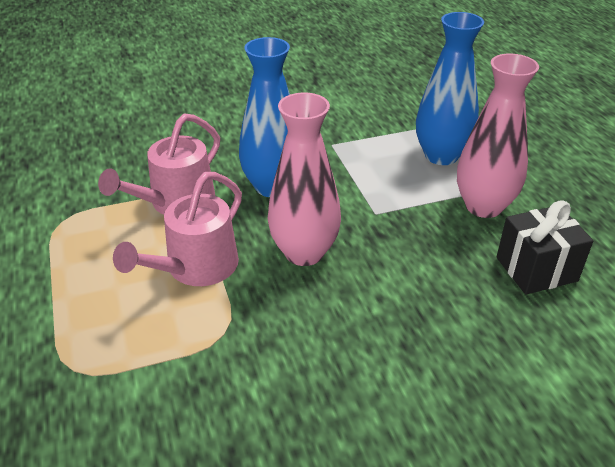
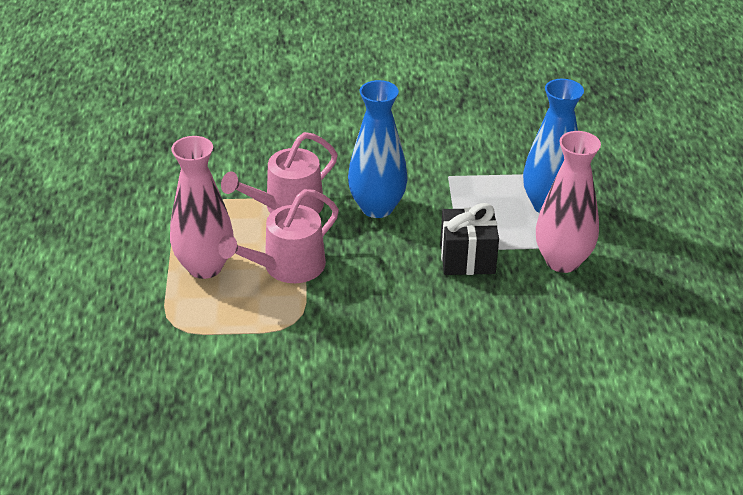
camera: 15 degrees right, 0 degrees up
pink vase [268,93,341,266] -> pink vase moved to [170,136,234,279]
black gift [496,200,593,294] -> black gift moved to [440,203,499,275]

